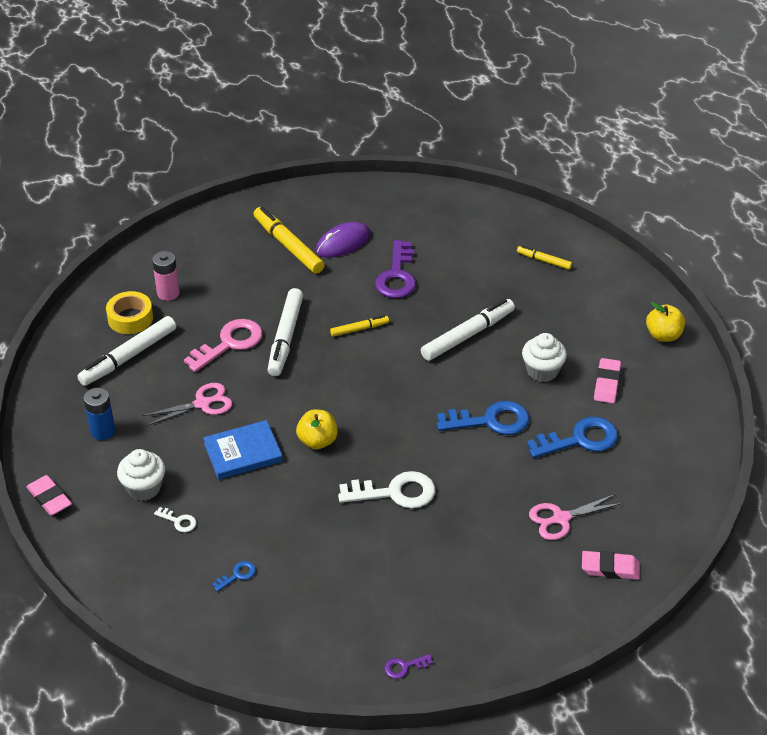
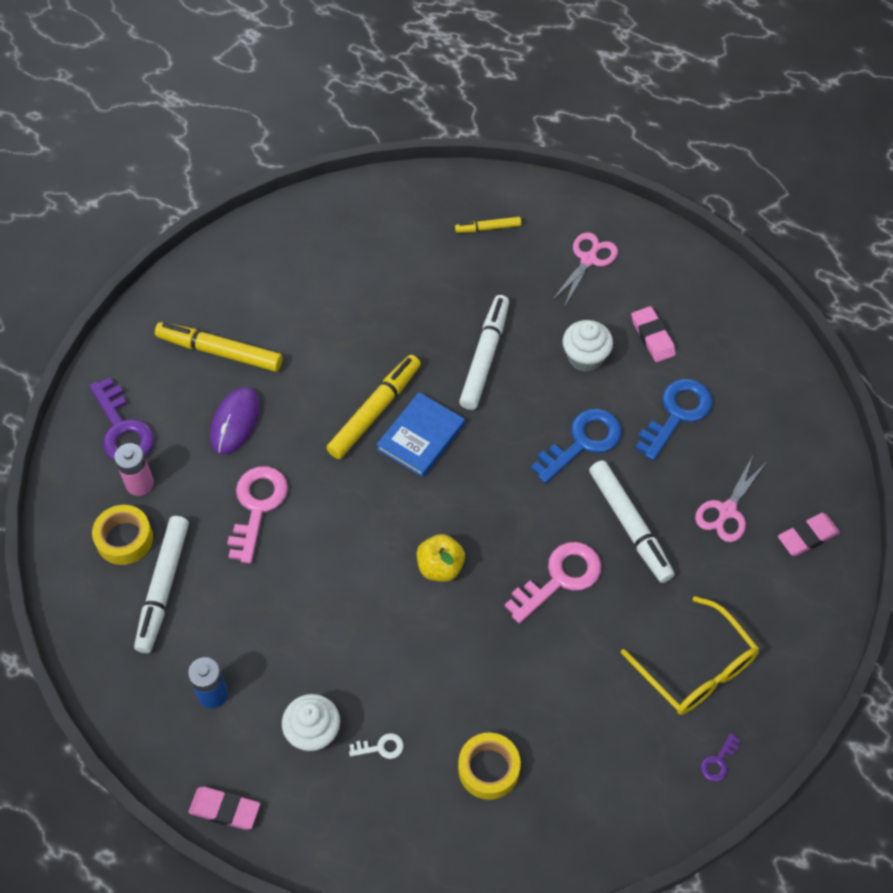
camera: 35 degrees left, 15 degrees up
pink scissors [142,383,232,426] -> pink scissors moved to [552,232,618,307]
blue book [203,420,283,480] -> blue book moved to [376,392,465,477]
blue key [212,561,256,592] -> yellow tape [458,732,521,800]
white marker [268,288,303,376] -> white marker moved to [589,460,675,583]
purple mouse [316,222,370,258] -> purple mouse moved to [210,387,260,455]
yellow marker [330,315,389,337] -> yellow marker [327,355,421,459], size x1.89
white key [338,471,435,508] -> pink key [505,542,601,624]
purple key [375,240,416,298] -> purple key moved to [89,377,154,461]
yellow apple [646,302,685,342] -> none
none -> yellow glasses [621,596,759,715]

